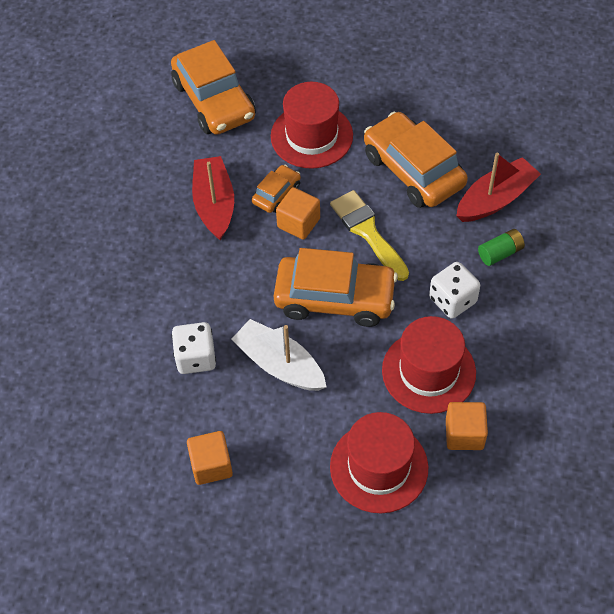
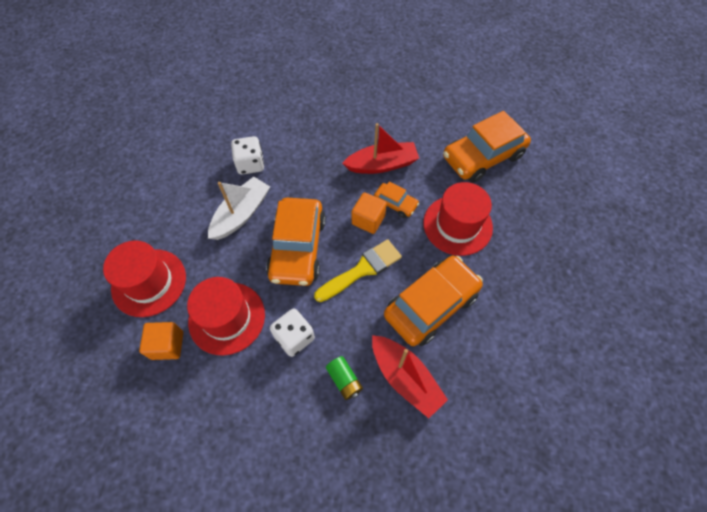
camera: 85 degrees right, 5 degrees up
orange cube [187,431,233,485] -> none

